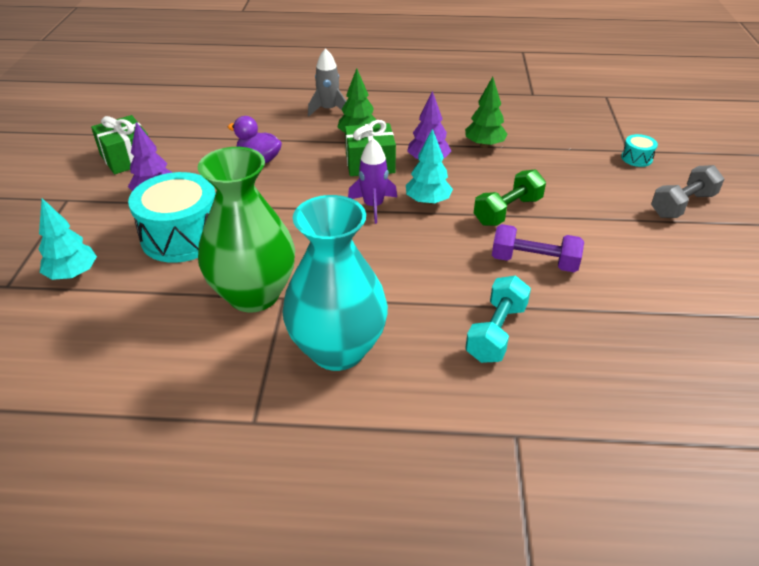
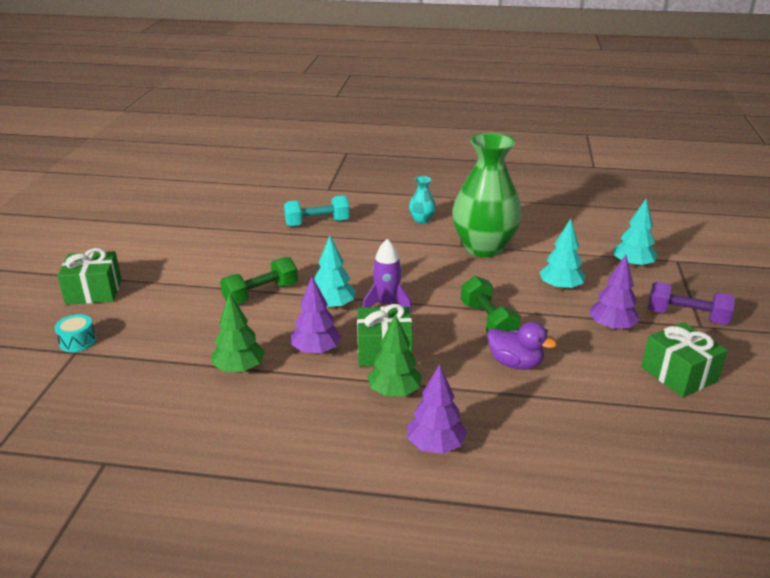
camera: 175 degrees left, 10 degrees down
turquoise drum [128,172,216,263] -> turquoise tree [539,219,585,291]
turquoise vase [282,195,388,371] -> turquoise vase [409,176,436,224], size x0.42
grey rocket [308,48,346,116] -> purple tree [407,364,467,454]
turquoise dumbbell [465,276,531,363] -> turquoise dumbbell turned 45 degrees clockwise [284,195,350,227]
purple dumbbell [492,224,584,272] -> purple dumbbell moved to [648,282,735,325]
grey dumbbell [651,165,724,218] -> green gift [57,248,122,305]
none -> green dumbbell [461,276,520,333]

